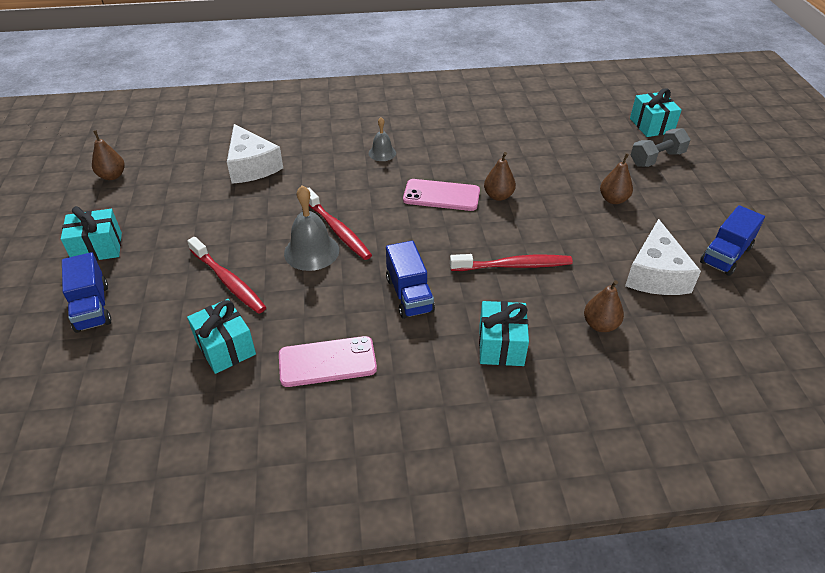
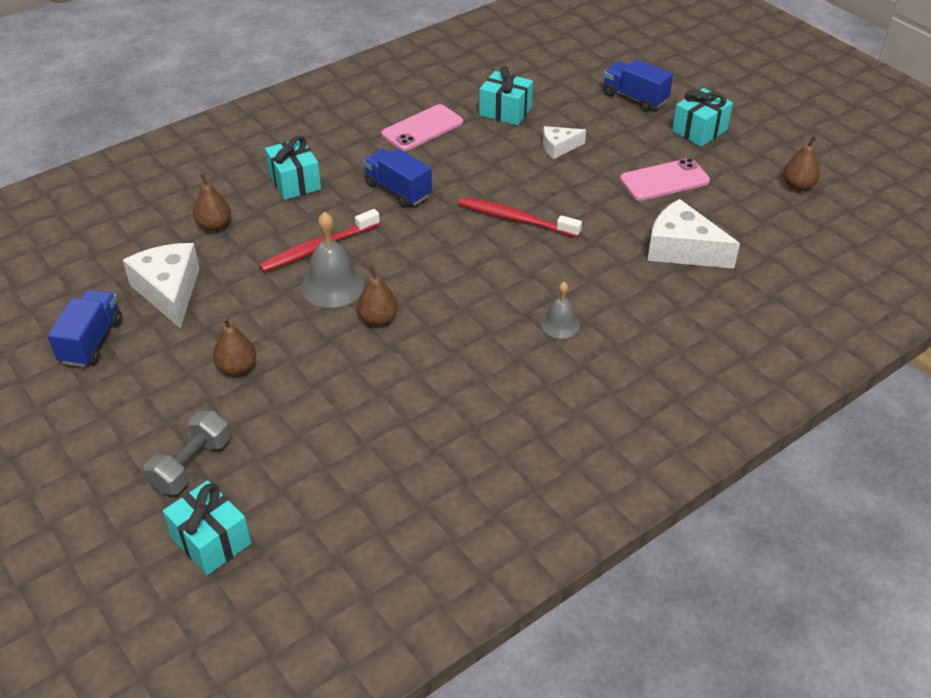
camera: 150 degrees right, 0 degrees up
red toothbrush [187,237,267,314] -> white cheese [543,126,586,159]
grey bell [284,185,339,271] -> grey bell moved to [301,211,365,308]
pink phone [403,179,480,211] -> pink phone moved to [620,158,710,201]

